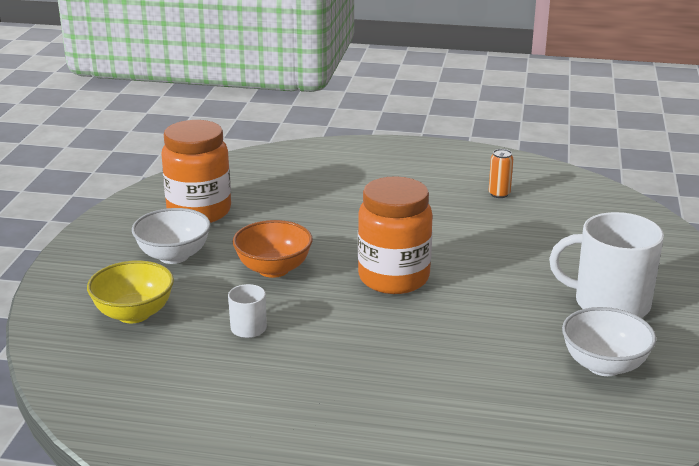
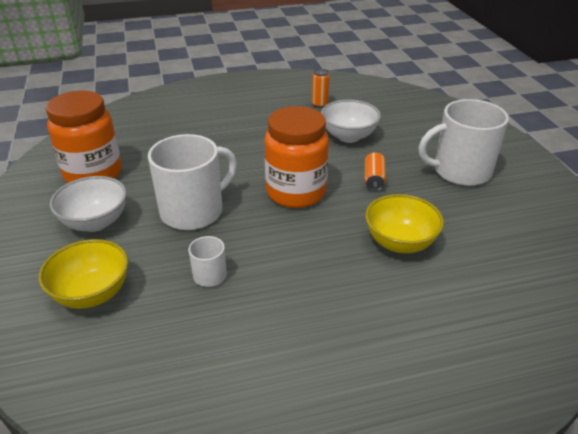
camera: 25 degrees left, 10 degrees up
orange bowl [233,220,313,278] -> white mug [148,134,237,230]
white bowl [562,307,656,376] -> white bowl moved to [321,99,381,143]
none -> orange can [364,152,386,191]
none -> yellow bowl [365,194,444,253]

